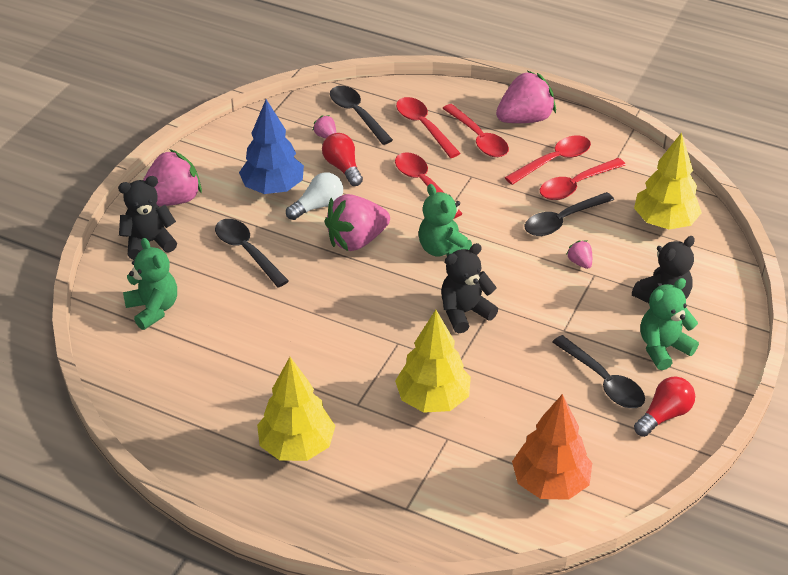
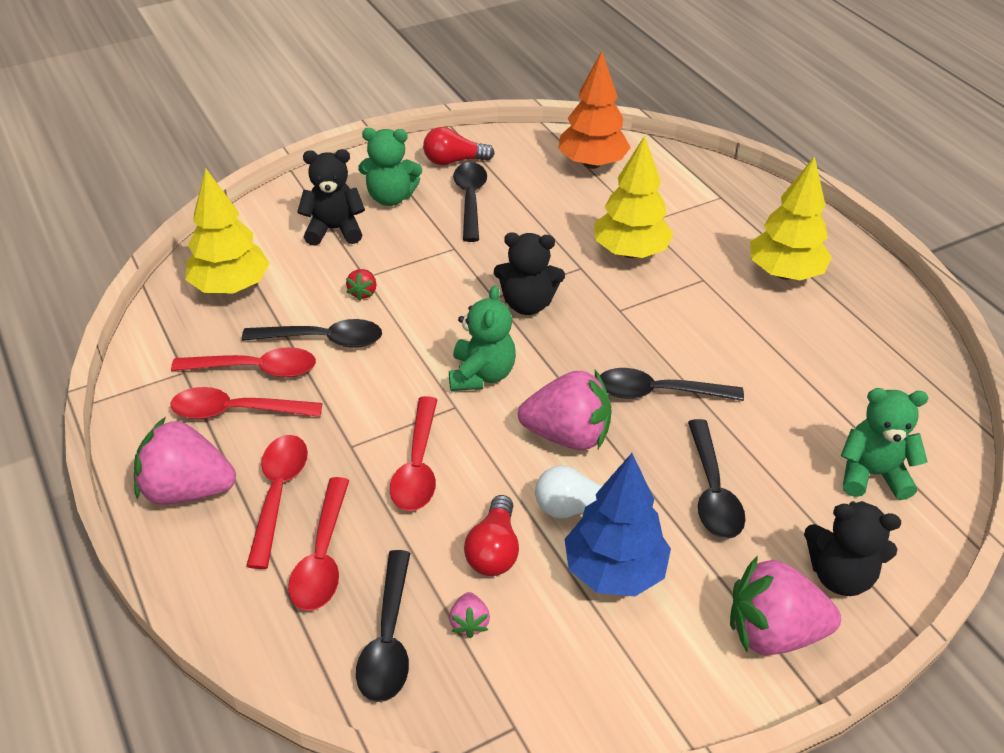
camera: 145 degrees left, 0 degrees up
green teddy bear [123,238,177,330] -> green teddy bear turned 90 degrees clockwise [841,388,929,500]
pink strawberry [566,241,592,269] -> red strawberry [346,269,376,301]
none -> black spoon [600,368,744,401]

